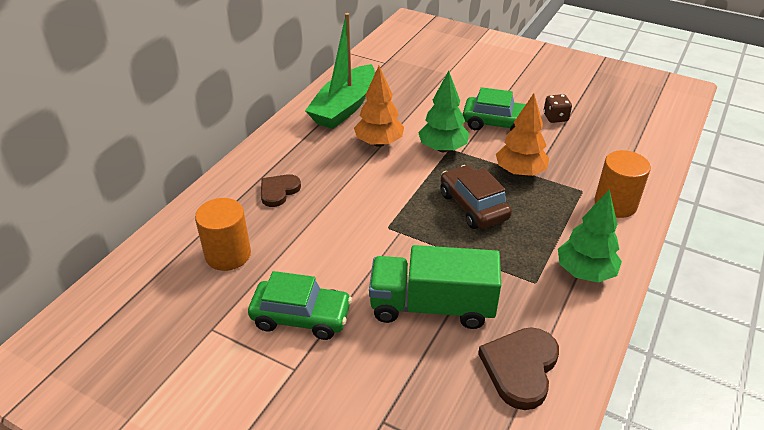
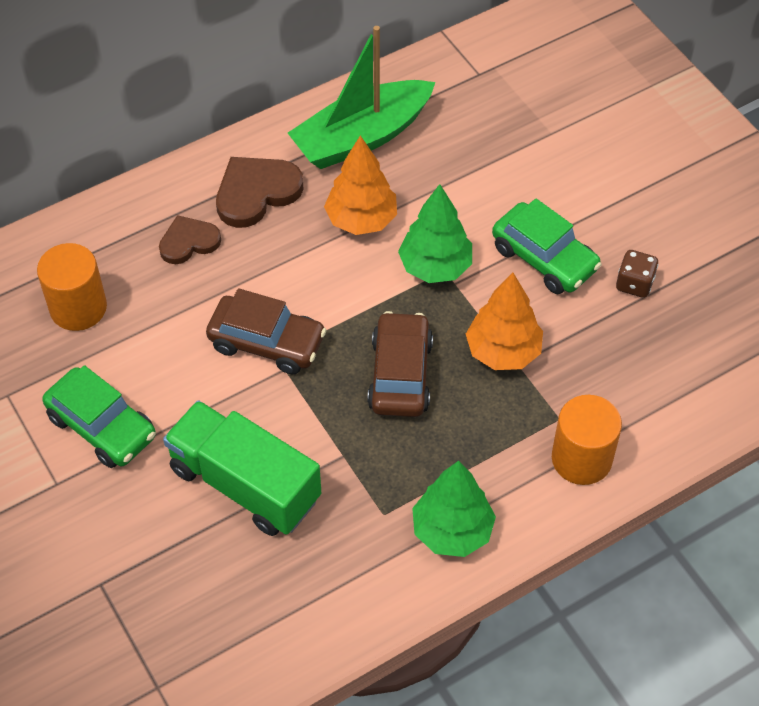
camera: 30 degrees right, 15 degrees up
brown heart [478,327,559,410] -> brown heart moved to [216,157,304,228]
none -> brown car [206,288,326,374]

